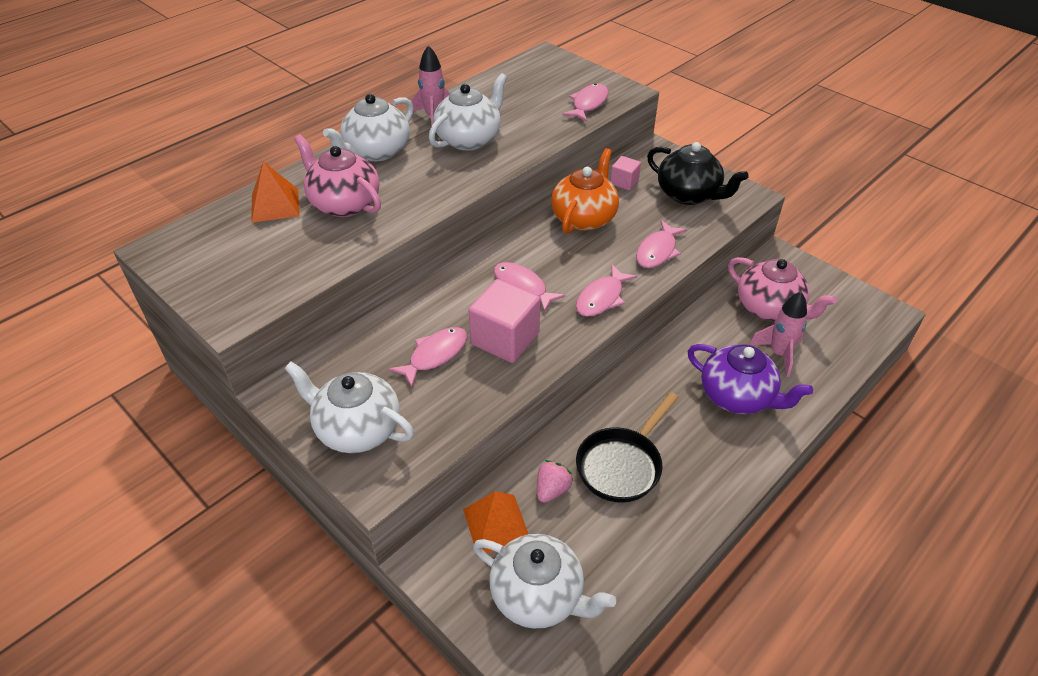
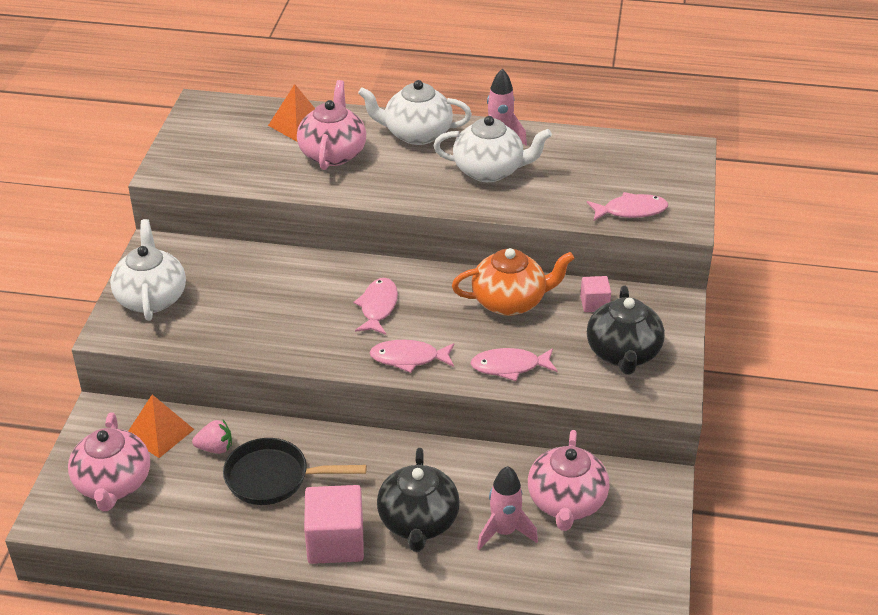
camera: 55 degrees right, 5 degrees down
pink fish [389,327,467,387] -> none
pink cube [469,279,540,363] -> pink cube moved to [304,485,364,564]
white teapot [473,534,616,629] -> pink teapot [68,412,150,511]
purple teapot [687,344,813,414] -> black teapot [377,448,460,552]

